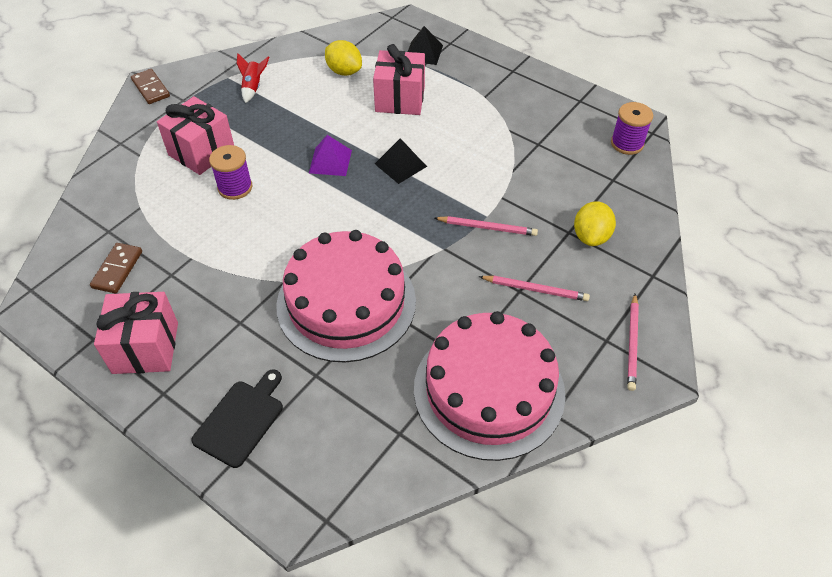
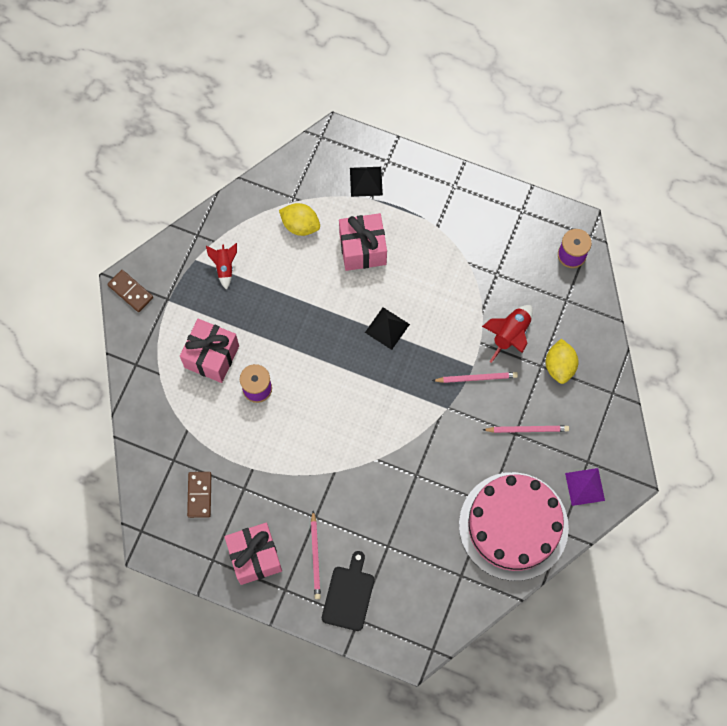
camera: 15 degrees left, 20 degrees up
pink cake [276,230,416,363] -> none
purple pyramid [309,135,352,176] -> purple pyramid moved to [565,468,605,506]
pink pencil [627,294,639,391] -> pink pencil moved to [311,511,321,599]
none -> red rocket [482,305,533,363]

